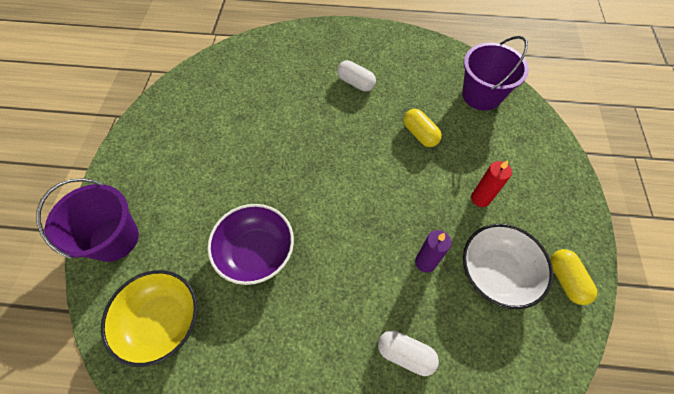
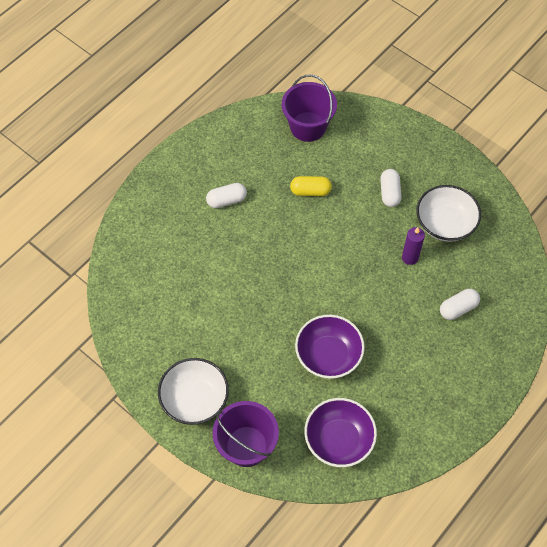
camera: 55 degrees left, 0 degrees up
yellow bowl [101,270,197,367] -> purple bowl [304,398,377,467]
red candle [471,160,512,207] -> white capsule [380,169,401,207]
yellow capsule [550,249,597,305] -> none
none -> white bowl [158,358,229,425]

